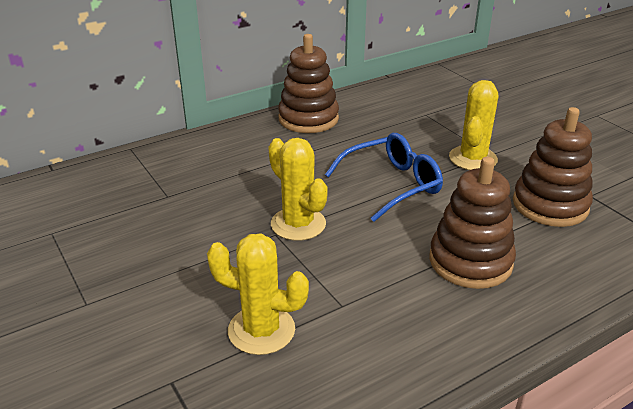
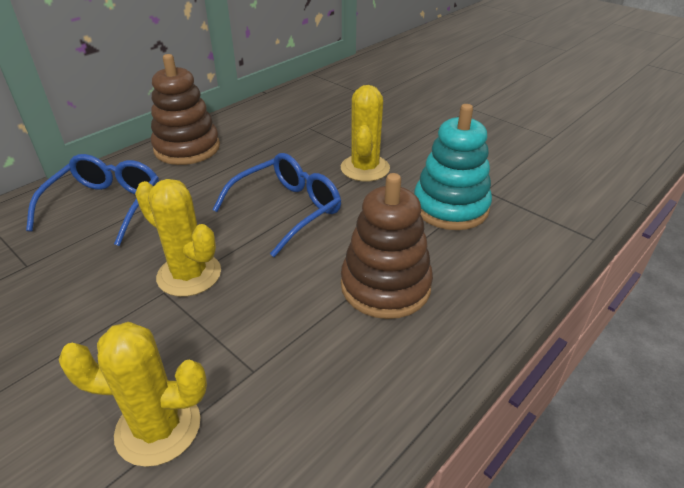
camera: 15 degrees left, 5 degrees up
brown stacking toy [513,107,593,227] -> turquoise stacking toy [414,104,492,230]
none -> blue glasses [26,154,159,246]

